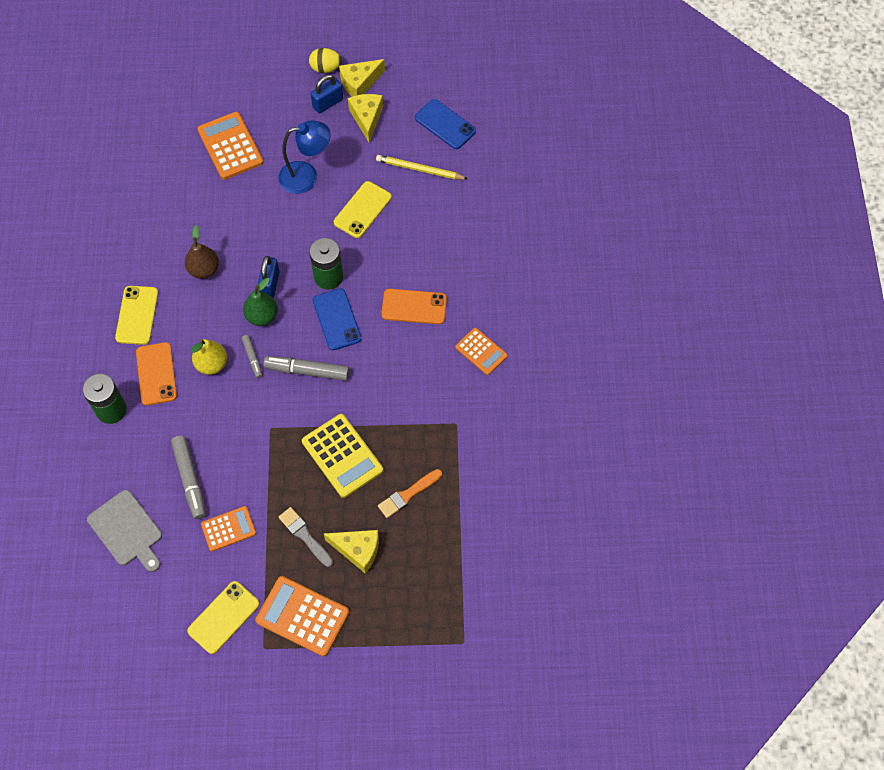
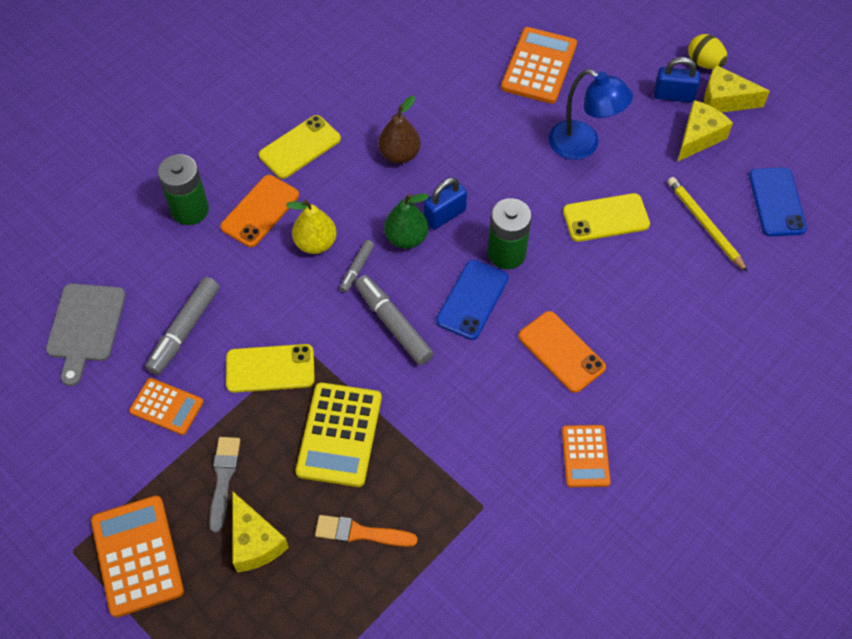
camera: 45 degrees right, 5 degrees down
yellow phone [187,581,260,654] -> yellow phone moved to [226,344,315,393]

